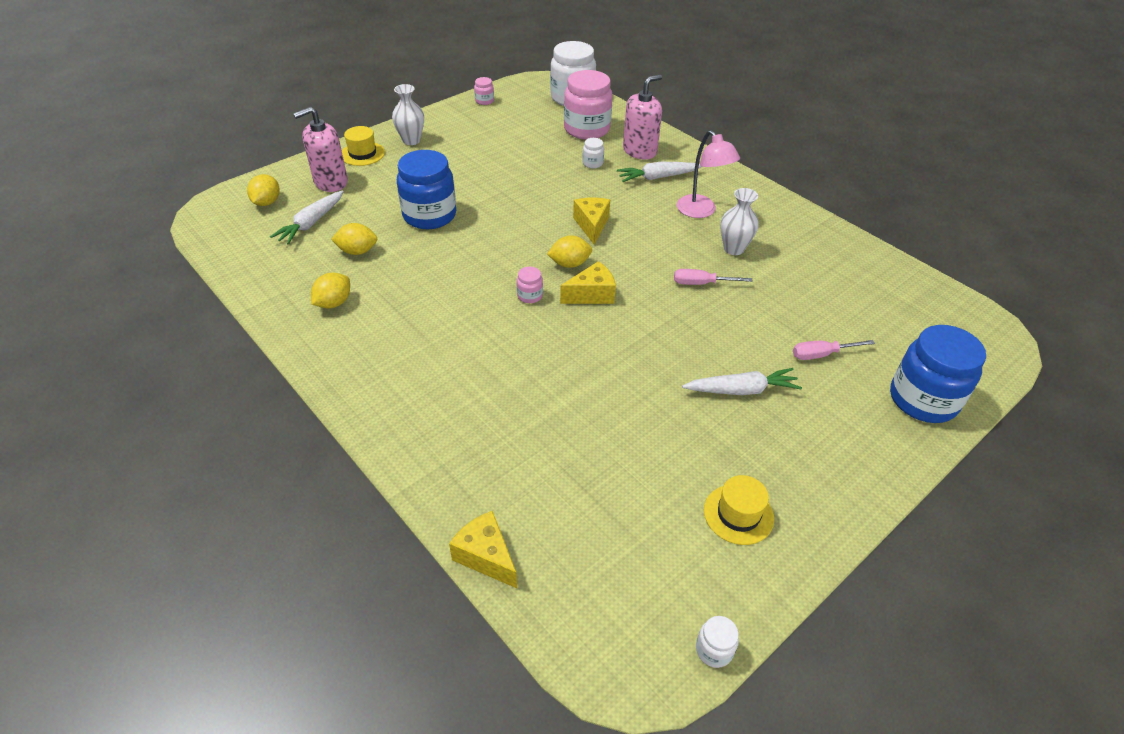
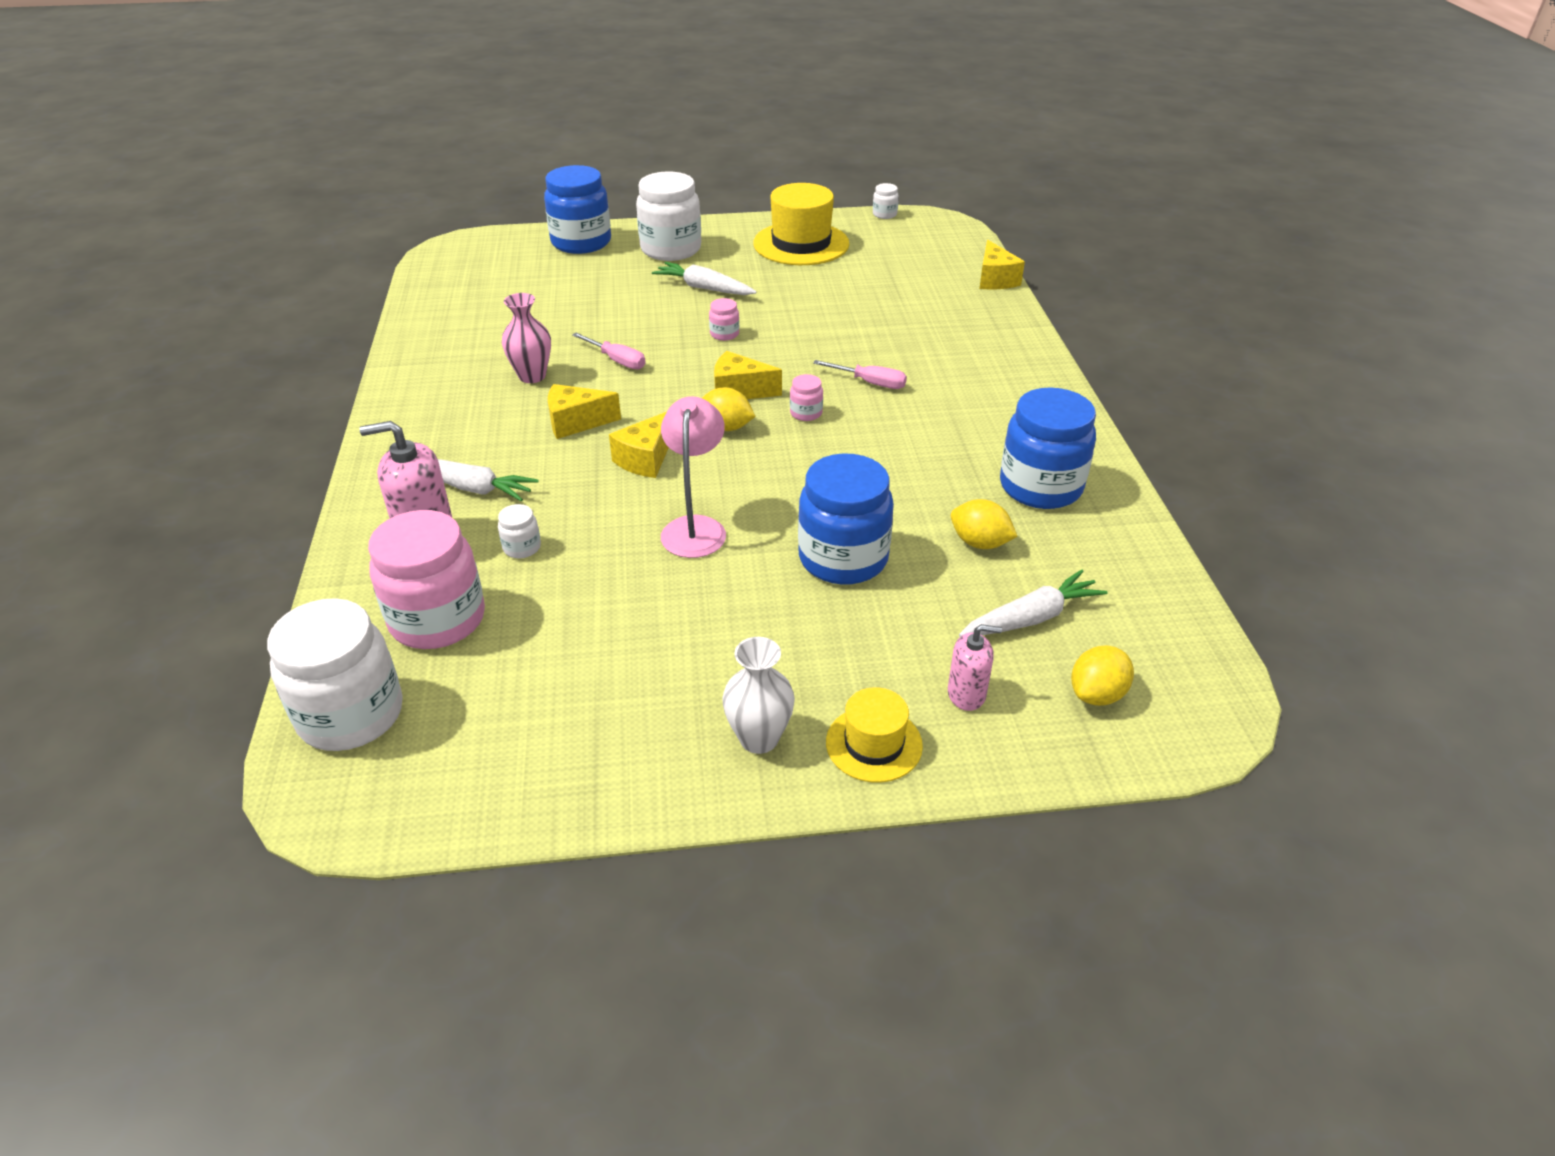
camera: 145 degrees left, 5 degrees down
pink soap dispenser [293,107,348,192] -> pink soap dispenser [948,624,1002,711], size x0.59
yellow lemon [311,273,350,308] -> blue jar [1000,387,1096,509]
pink jar [474,77,494,105] -> pink jar moved to [709,298,739,341]
pink lamp [677,130,740,218] -> pink lamp moved to [661,396,726,558]
yellow hat [704,475,774,545] -> yellow hat [753,183,849,265], size x1.76
white vase [720,188,759,255] -> pink vase [502,293,551,383]
pink screwdriver [793,340,875,360] -> pink screwdriver moved to [813,360,907,389]
none -> yellow cheese [548,384,621,439]
none -> white jar [636,172,701,261]

